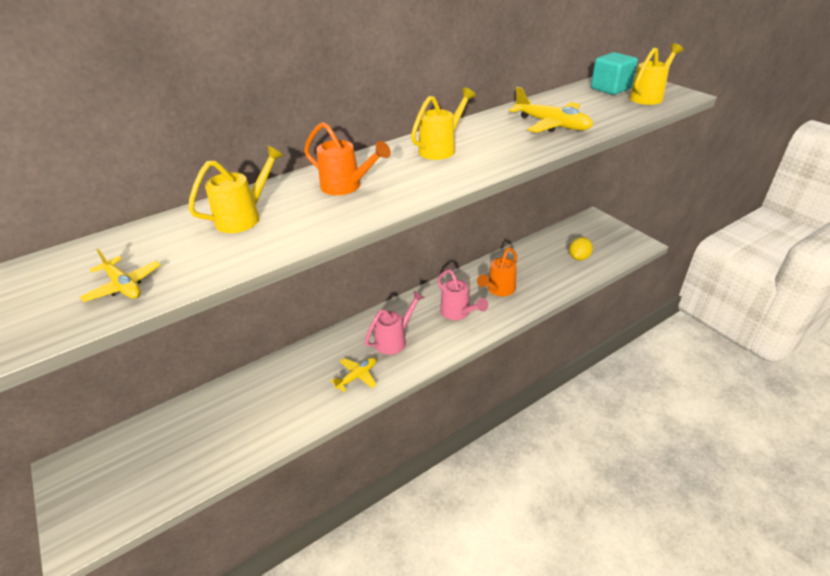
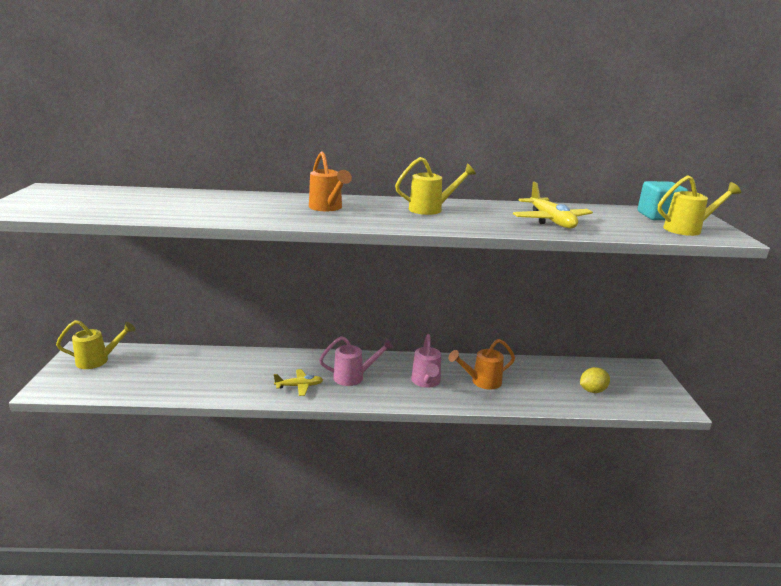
camera: 30 degrees right, 15 degrees down
yellow plane [80,248,161,302] -> none
yellow watering can [188,146,284,233] -> yellow watering can moved to [56,320,135,369]

